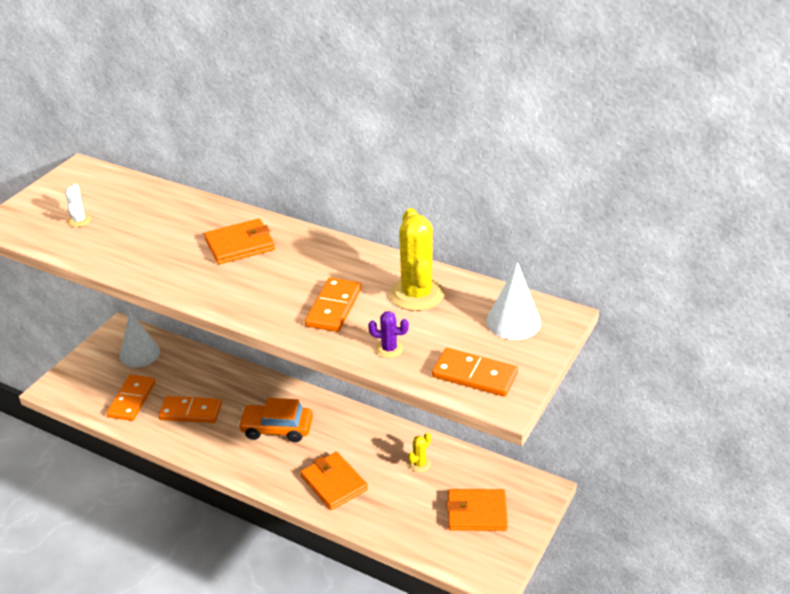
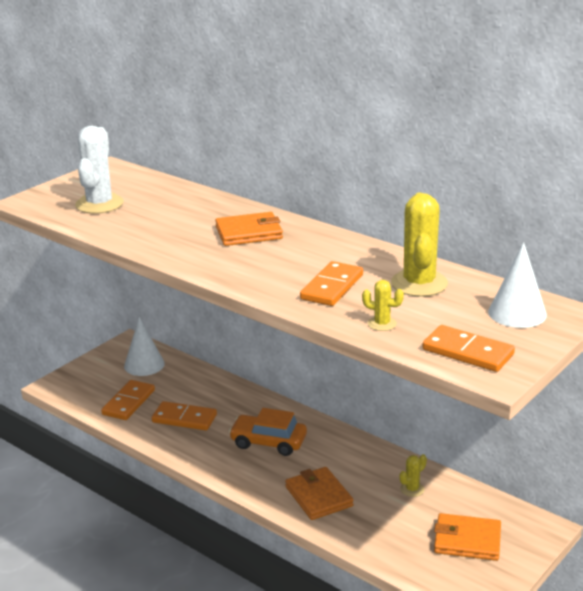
camera: 10 degrees right, 10 degrees down
white cactus [65,184,91,227] -> white cactus [75,126,124,214], size x2.10
purple cactus [368,311,409,358] -> yellow cactus [362,280,404,331]

